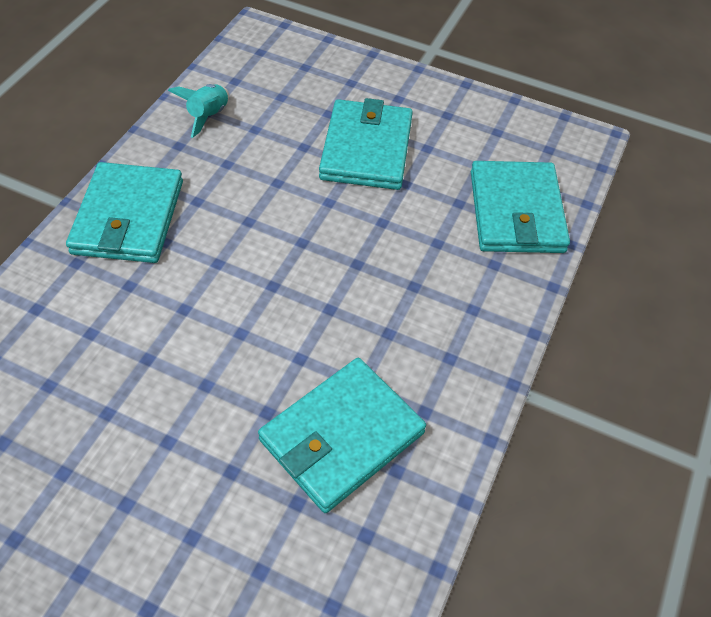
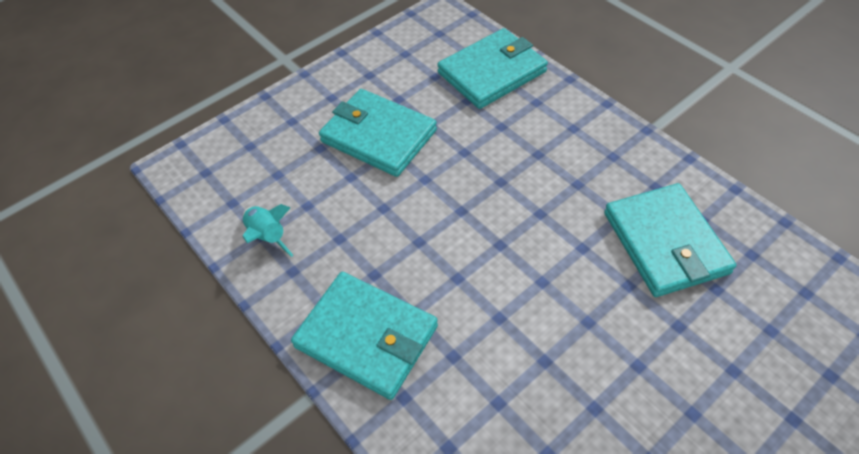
camera: 60 degrees left, 0 degrees up
turquoise wallet [471,161,570,253] -> turquoise wallet turned 60 degrees counterclockwise [437,28,548,109]

